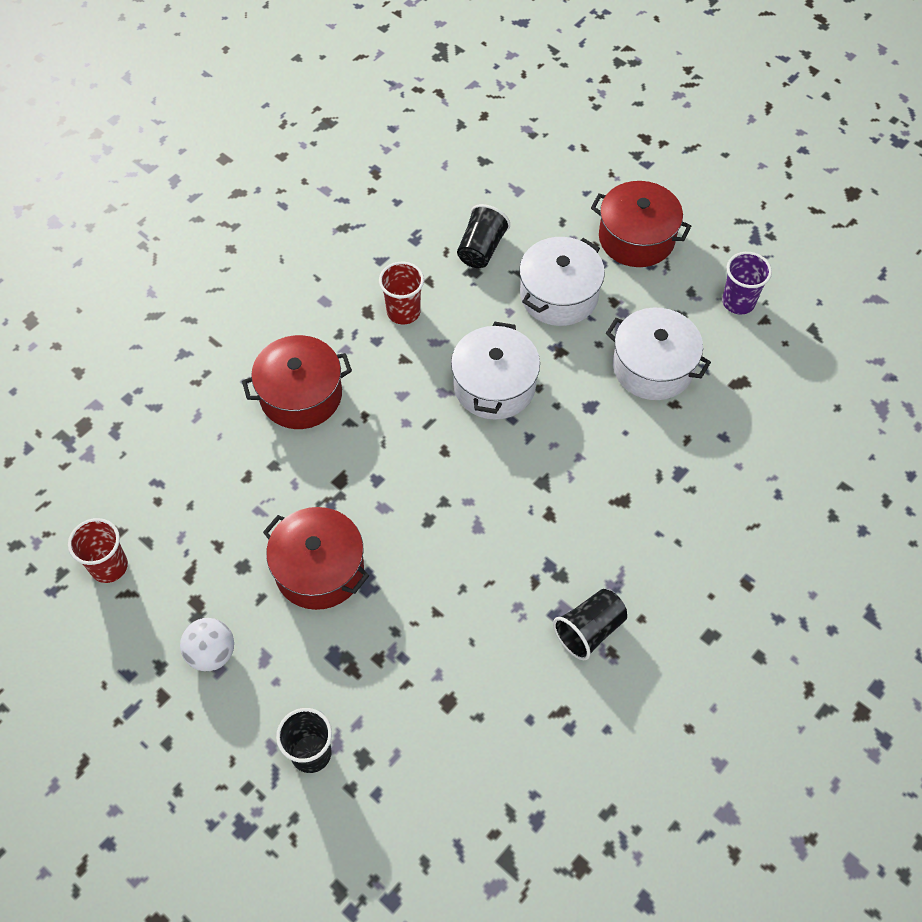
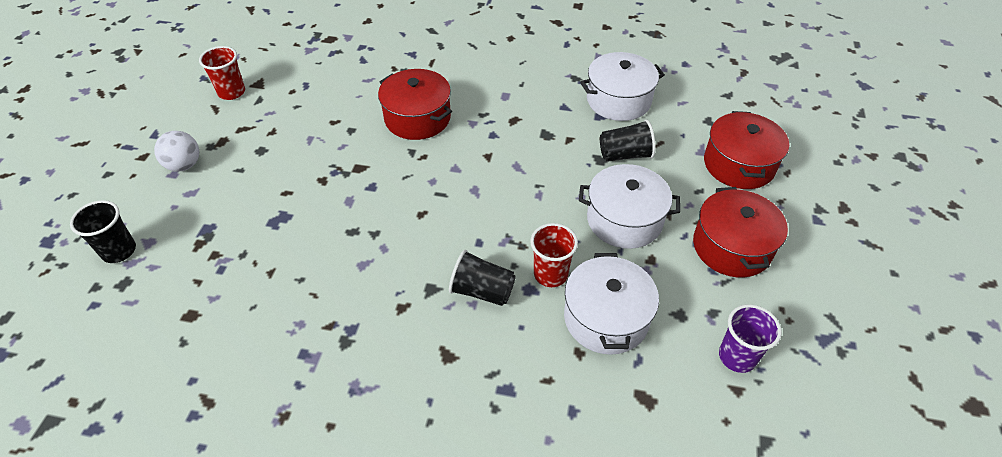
camera: 60 degrees right, 10 degrees down
red pot [263,507,369,610] -> red pot moved to [704,111,789,189]
red cup [379,262,424,324] -> red cup moved to [530,223,578,287]
white pot [451,322,540,420] -> white pot moved to [580,52,665,121]
black cup [553,589,627,660] -> black cup moved to [449,250,516,306]

